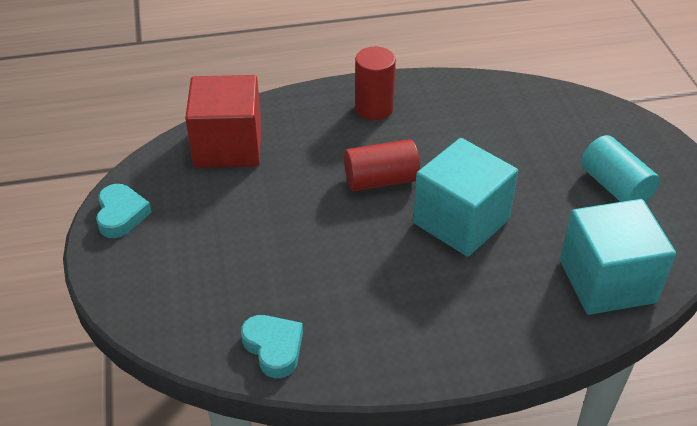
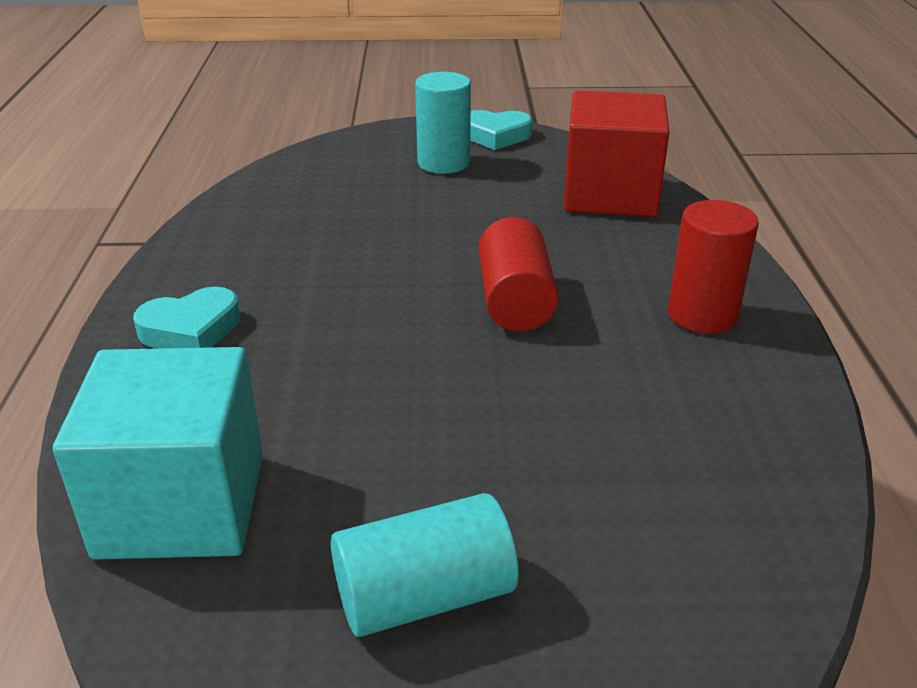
camera: 100 degrees right, 10 degrees down
turquoise heart [241,315,303,378] -> turquoise heart moved to [133,287,240,348]
turquoise cube [413,138,518,257] -> none
none -> turquoise cylinder [415,72,471,174]

